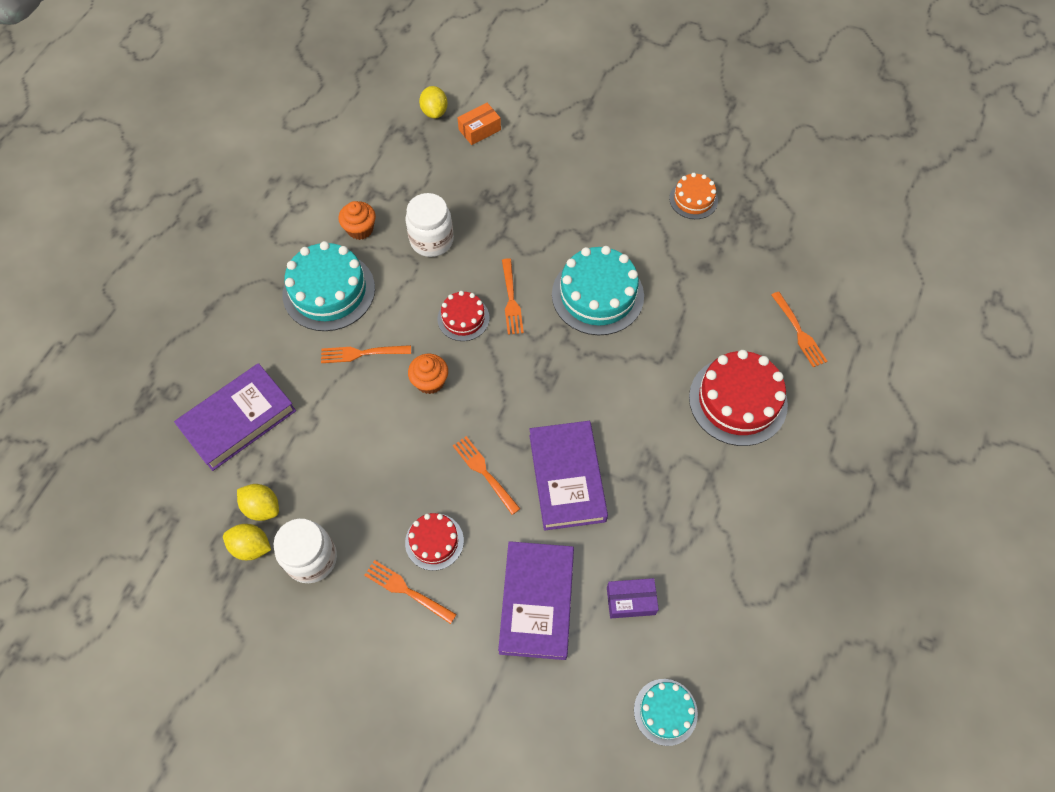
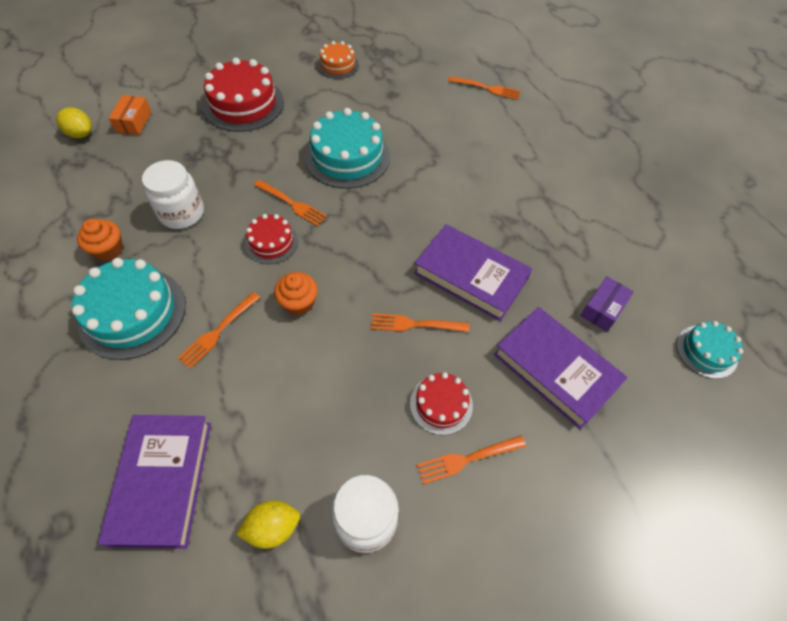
camera: 50 degrees left, 5 degrees down
yellow lemon [223,524,271,560] -> none
red cake [689,350,788,446] -> red cake moved to [203,58,284,132]

